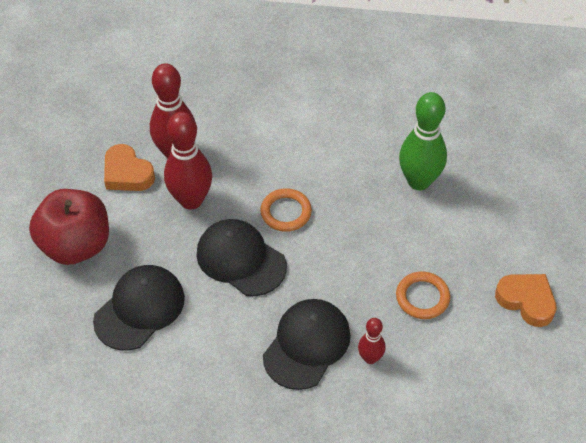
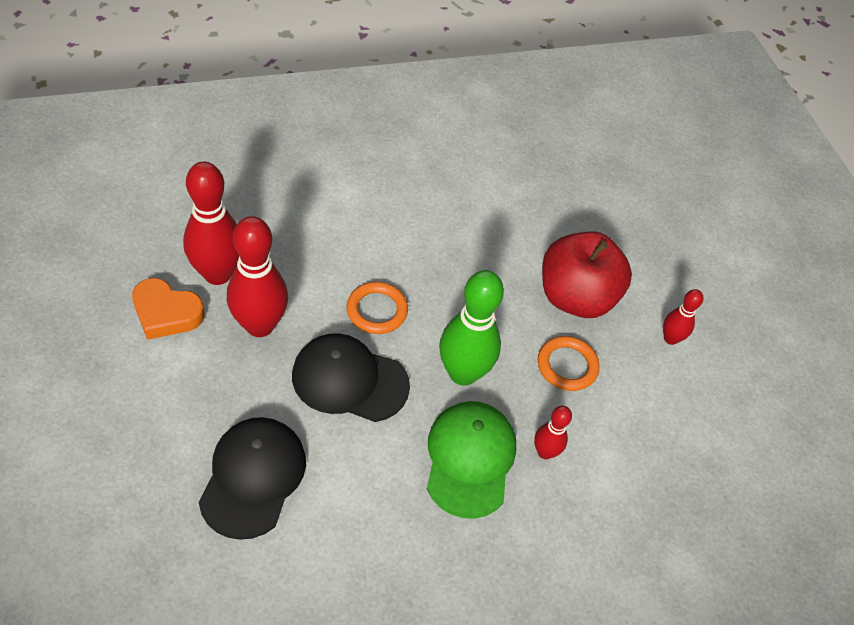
camera: 30 degrees left, 0 degrees up
red apple [29,189,109,265] -> red apple moved to [542,231,632,318]
black cap [263,299,351,390] -> green cap [427,401,516,519]
green bowling pin [399,92,447,190] -> green bowling pin moved to [439,270,504,386]
orange heart [495,274,557,327] -> red bowling pin [663,289,703,345]

